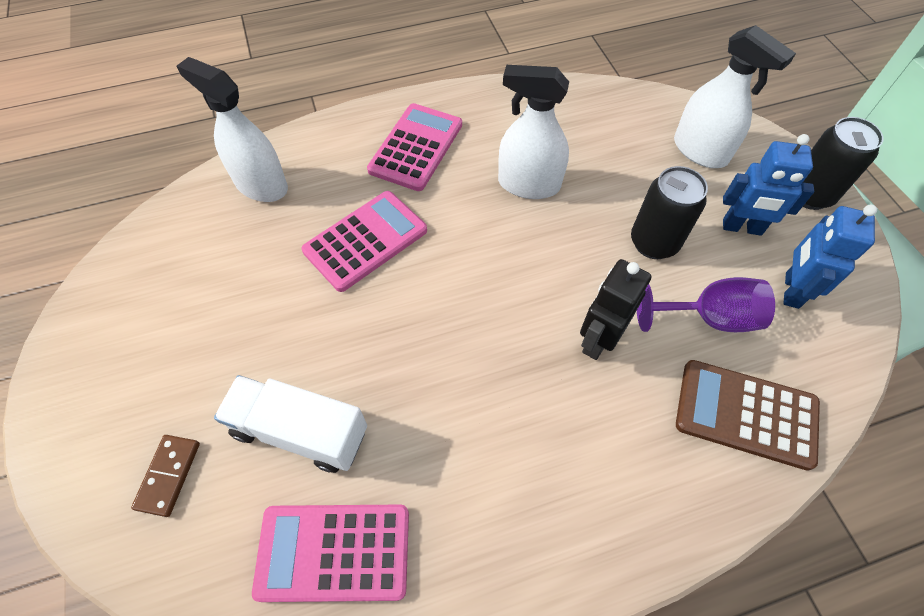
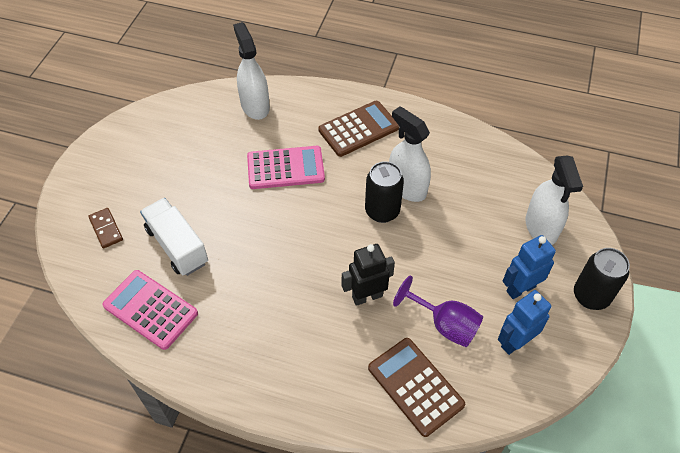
camera: 35 degrees right, 5 degrees down
brown domino [131,435,200,517] -> brown domino turned 75 degrees counterclockwise [88,208,123,249]
pink calculator [367,103,462,191] -> brown calculator [319,101,399,157]
black can [631,166,708,259] -> black can moved to [365,161,404,223]
blue robot [723,134,814,236] -> blue robot turned 105 degrees clockwise [503,235,556,299]

